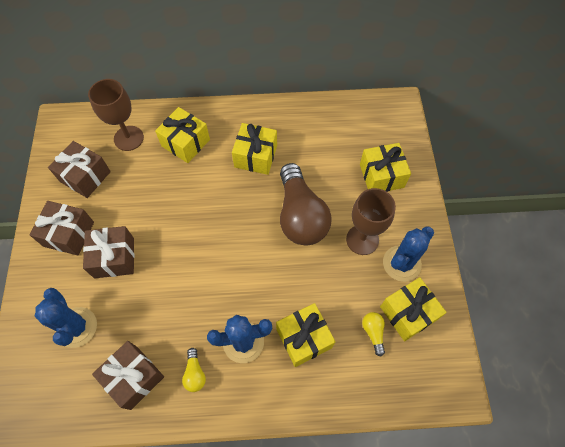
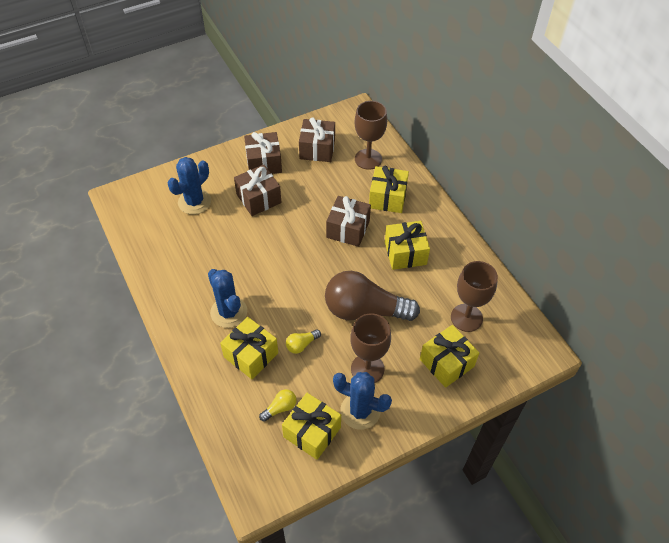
camera: 65 degrees right, 10 degrees down
brown gift [92,341,164,410] -> brown gift moved to [326,196,371,247]
yellow light bulb [182,348,206,392] -> yellow light bulb moved to [286,329,321,354]
brown light bulb [280,163,332,245] -> brown light bulb turned 45 degrees clockwise [325,271,420,321]
none -> brown goblet [451,261,498,332]

